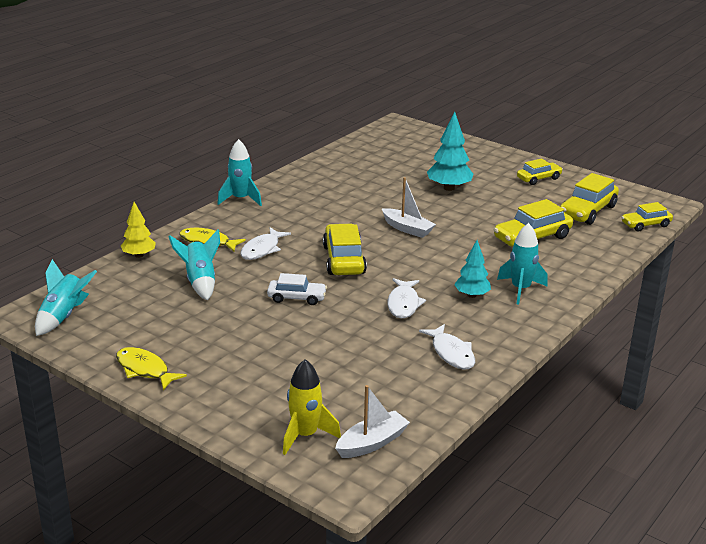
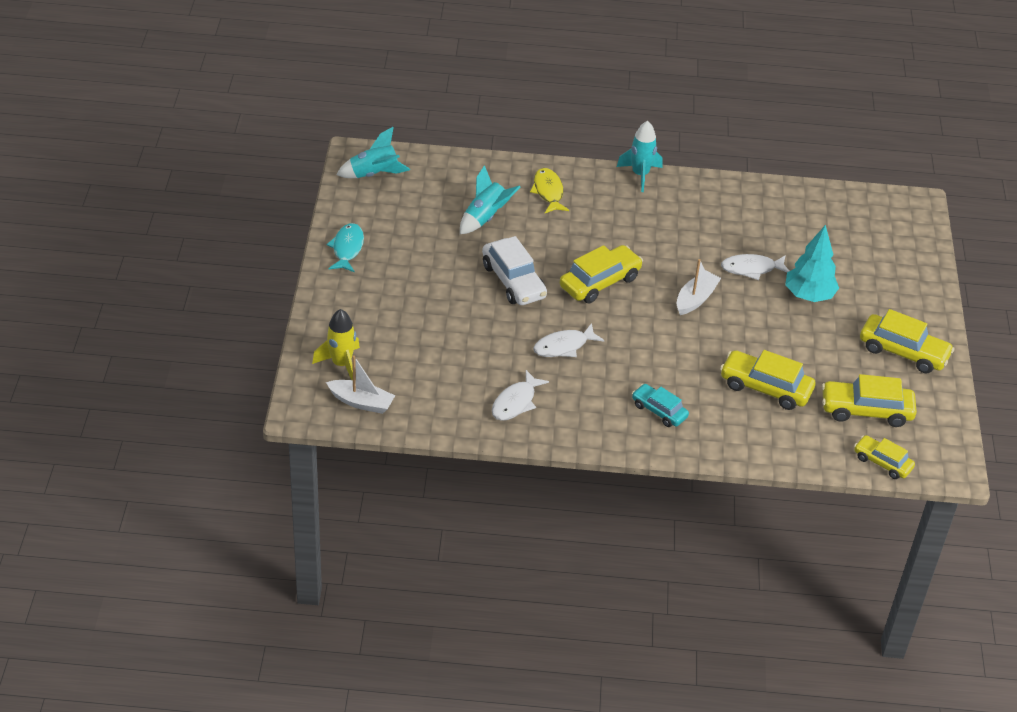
camera: 55 degrees right, 15 degrees up
yellow fish [116,347,187,390] -> turquoise fish [327,223,364,272]
yellow tree [121,202,156,258] -> none
white fish [240,228,291,260] -> white fish moved to [721,254,790,280]
white car [267,273,327,305] -> white car [482,236,547,305], size x1.59
white boat [382,177,436,238] -> white boat turned 150 degrees counterclockwise [677,259,721,315]
turquoise tree [454,240,491,298] -> none
turquoise rocket [497,223,548,305] -> turquoise car [632,384,689,427]
yellow car [517,158,563,185] -> yellow car [860,309,954,373], size x1.59

